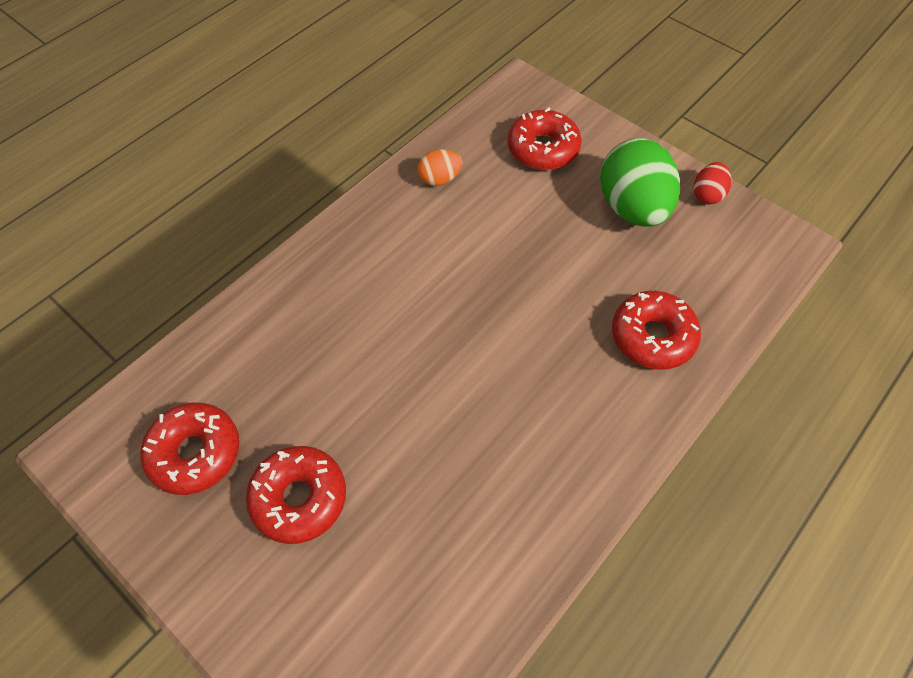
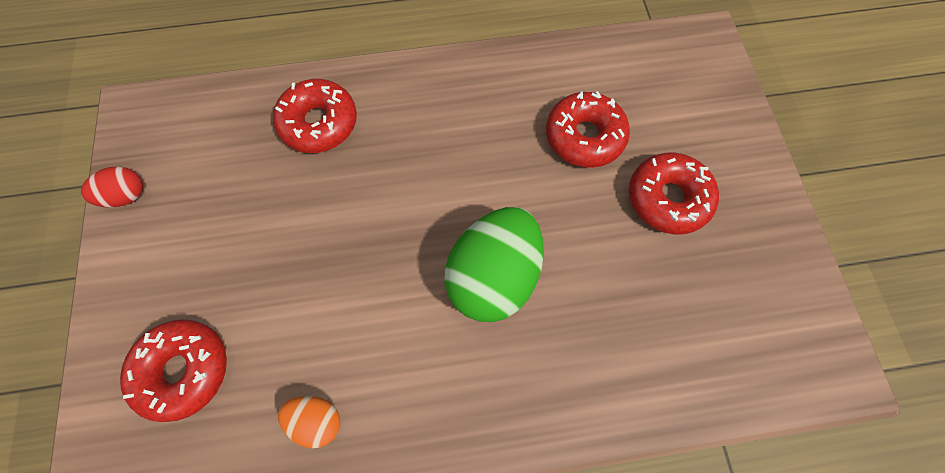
camera: 140 degrees left, 10 degrees up
red donut [140,403,239,495] -> red donut moved to [546,91,630,168]
green egg [600,138,680,227] -> green egg moved to [444,207,544,322]

